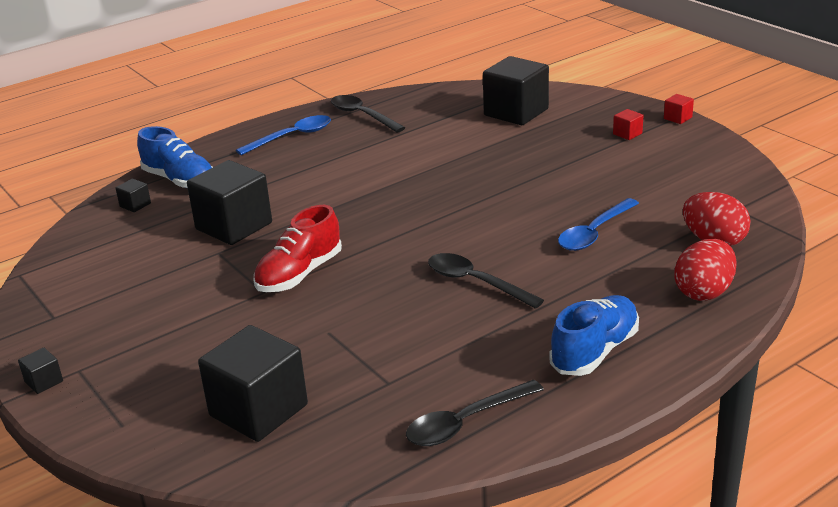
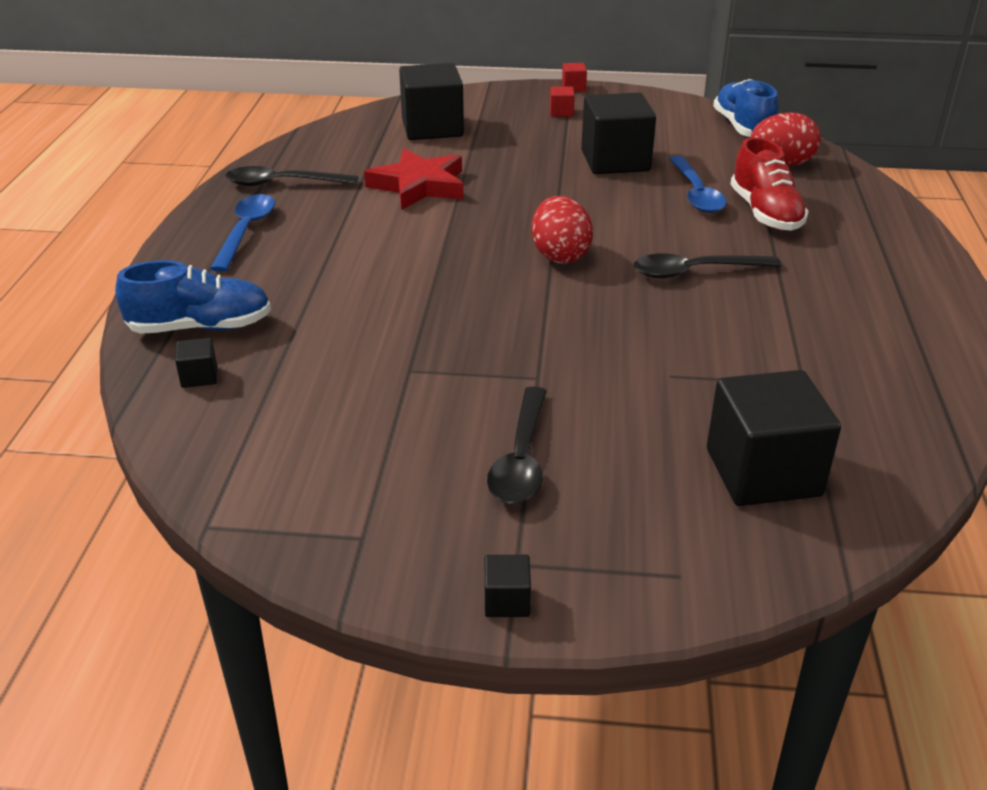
camera: 50 degrees left, 5 degrees up
black cube [187,160,272,245] -> black cube moved to [581,92,656,174]
red shoe [254,205,342,292] -> red shoe moved to [731,137,809,231]
black spoon [406,379,544,446] -> black spoon moved to [487,386,547,504]
blue shoe [549,295,639,376] -> blue shoe moved to [713,79,778,137]
red egg [675,239,737,301] -> red egg moved to [532,196,593,264]
none -> red star [364,148,464,210]

